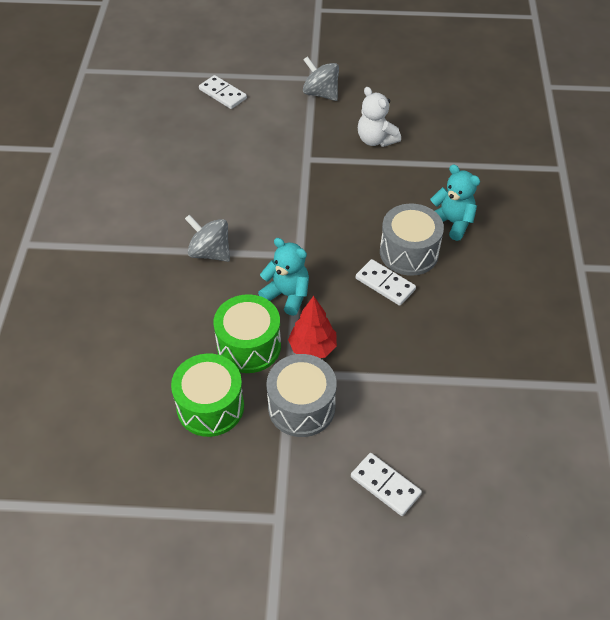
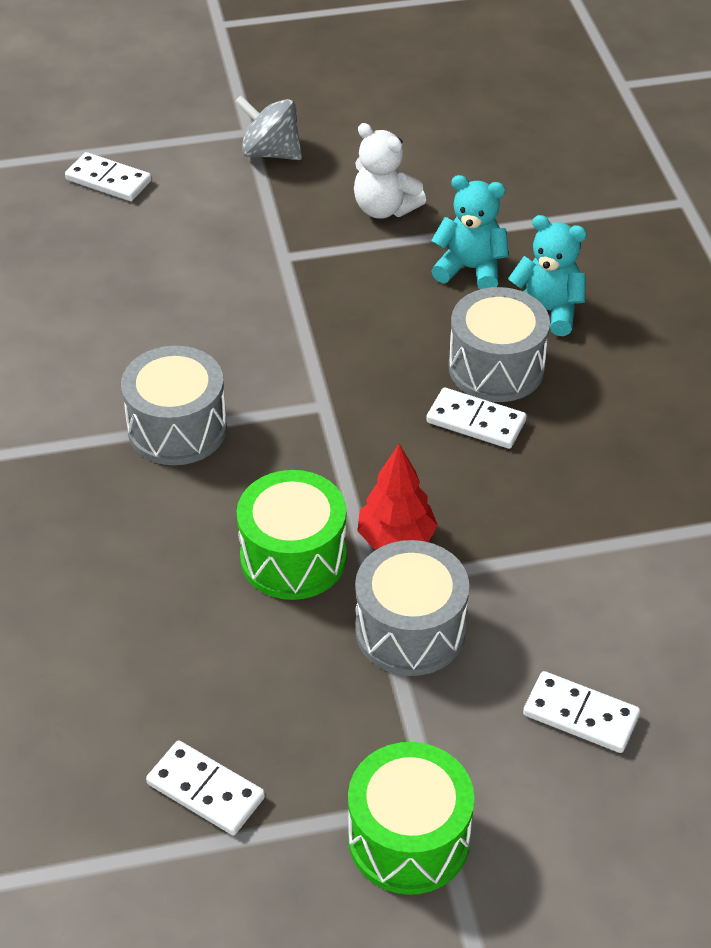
camera: 15 degrees left, 5 degrees down
green drum [171,354,244,437] -> green drum moved to [348,742,474,895]
grey spinning top [185,215,230,262] -> grey drum [121,346,227,465]
turquoise teddy bear [258,238,309,316] -> turquoise teddy bear moved to [431,175,509,289]
none -> white domino [146,740,265,835]

